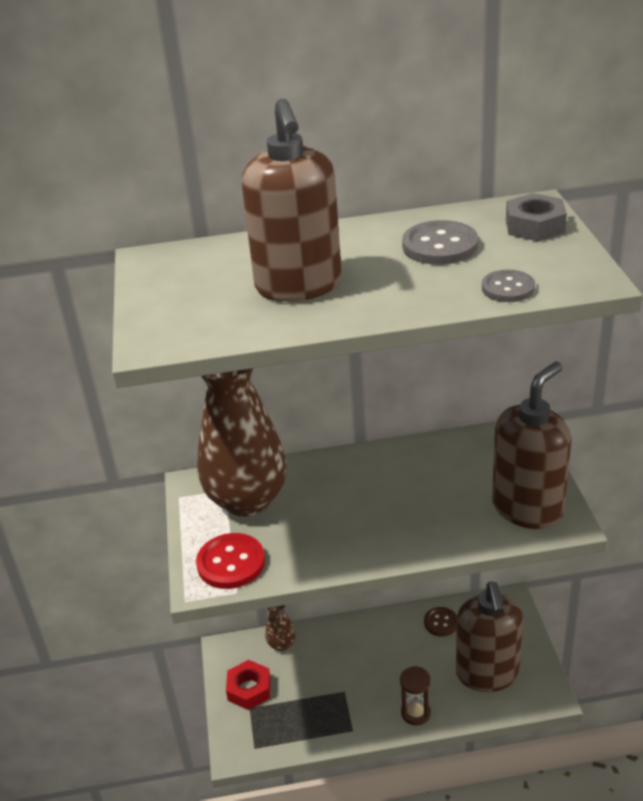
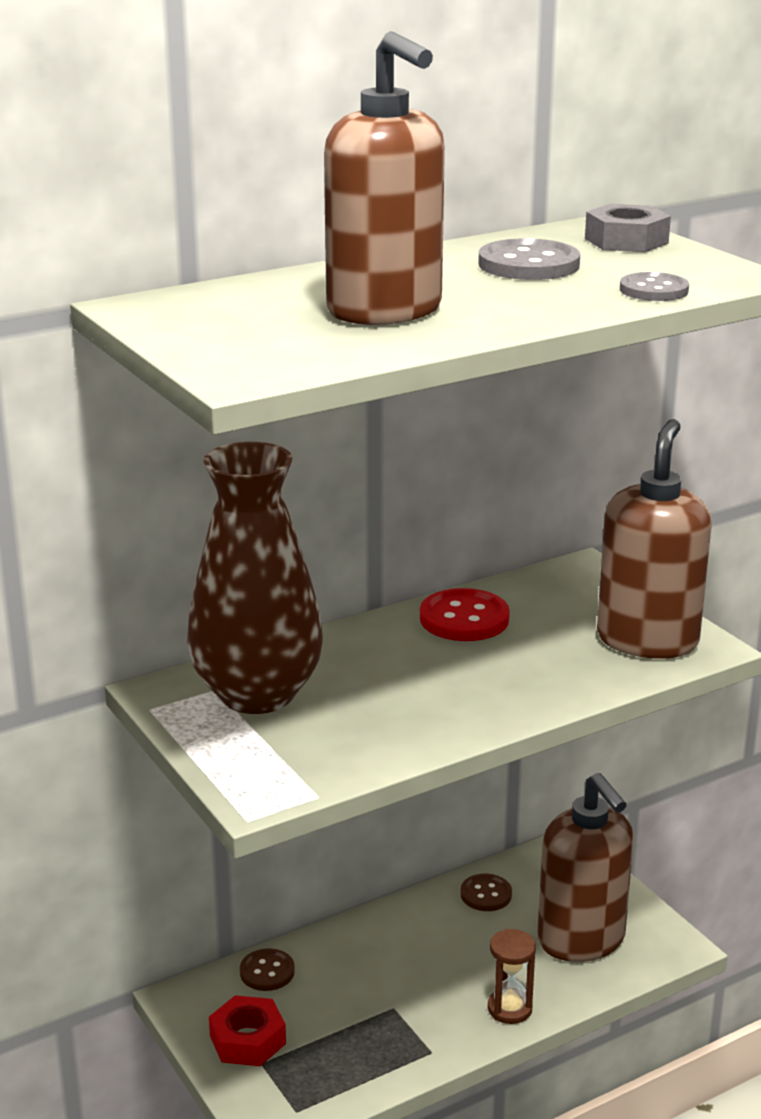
camera: 25 degrees left, 10 degrees down
red button [196,533,265,589] -> red button moved to [420,588,510,641]
brown vase [265,605,296,651] -> brown button [240,948,295,991]

